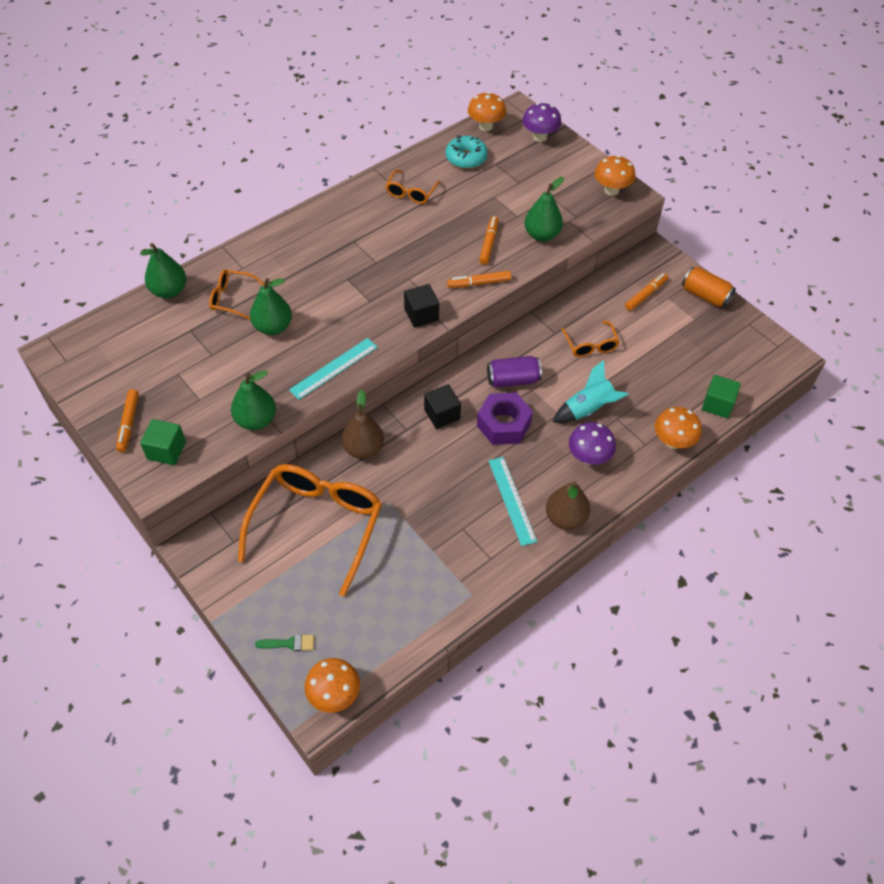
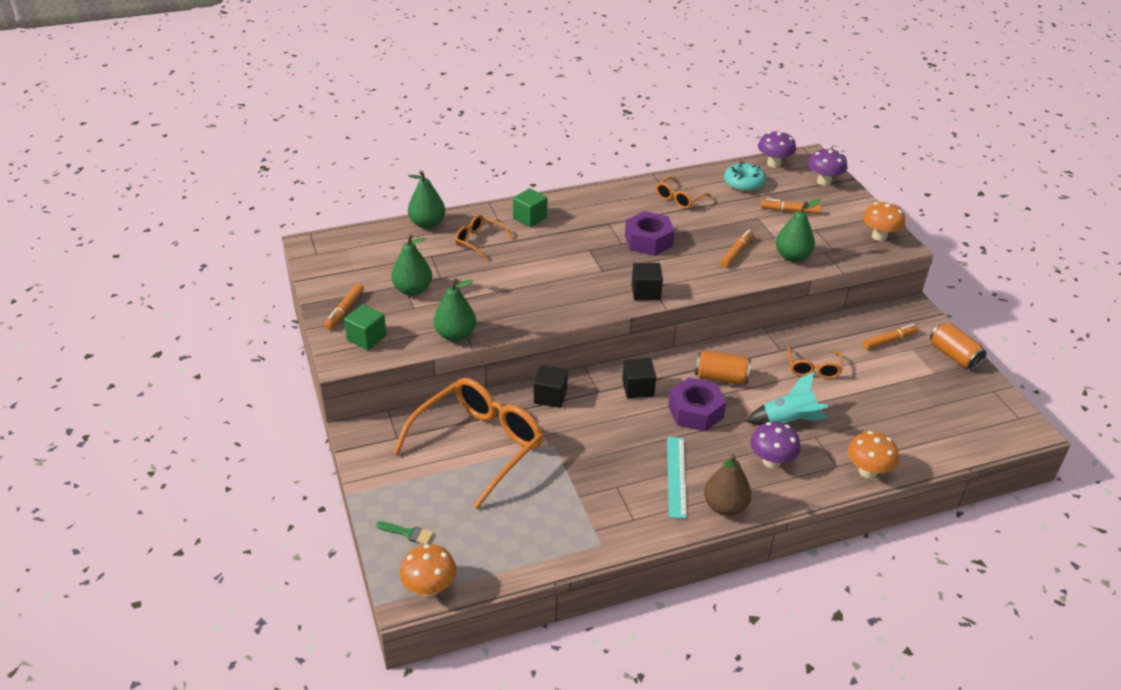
camera: 20 degrees right, 15 degrees down
green pear [250,278,292,335] -> green pear moved to [391,234,432,296]
turquoise ruler [289,338,378,400] -> none
brown pear [342,390,384,459] -> black cube [534,365,568,408]
orange marker [447,271,511,288] -> orange marker moved to [761,199,821,214]
orange mushroom [468,92,506,131] -> purple mushroom [758,131,796,168]
purple can [487,356,542,388] -> orange can [695,350,751,385]
green cube [702,375,741,418] -> green cube moved to [513,188,547,227]
none -> purple nut [625,211,675,256]

